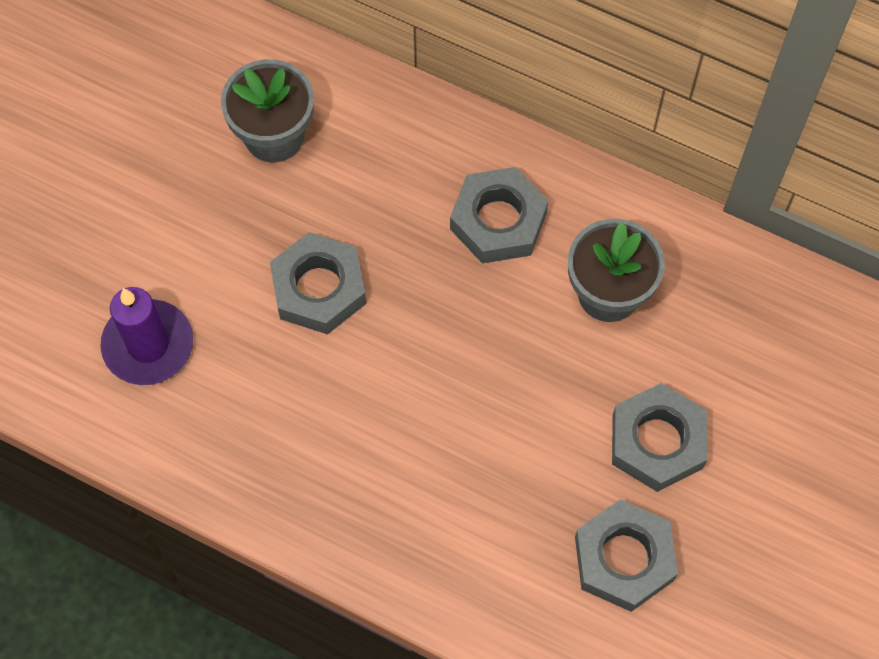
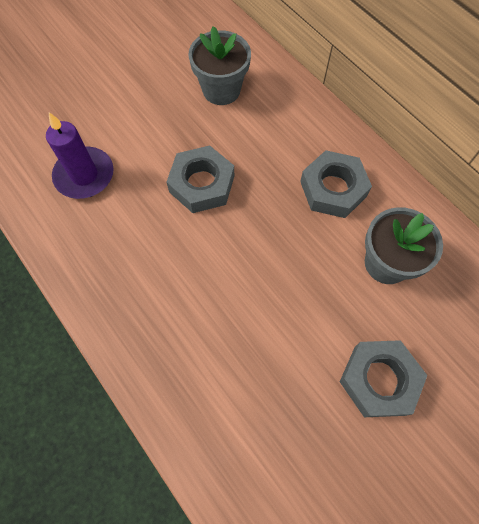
camera: 25 degrees right, 0 degrees up
grey nut [575,499,678,612] -> none

